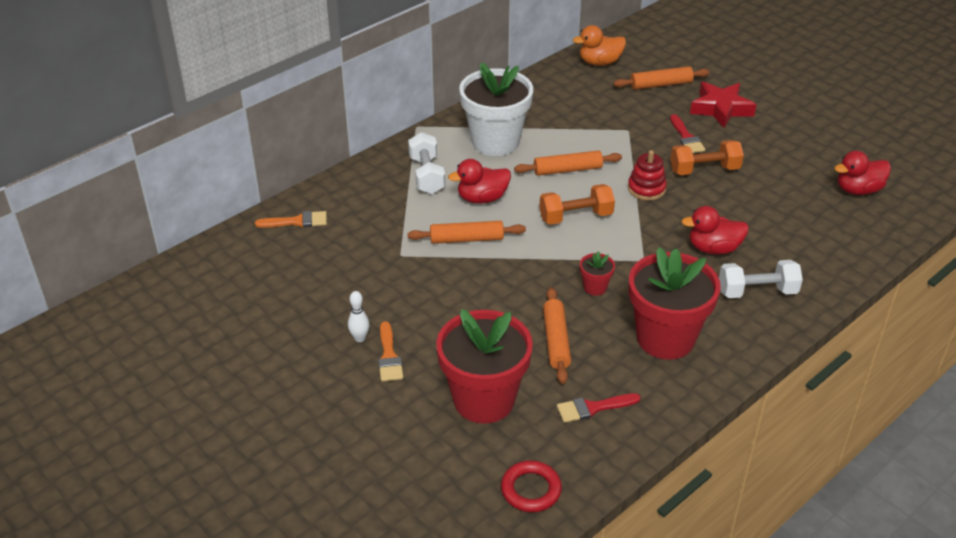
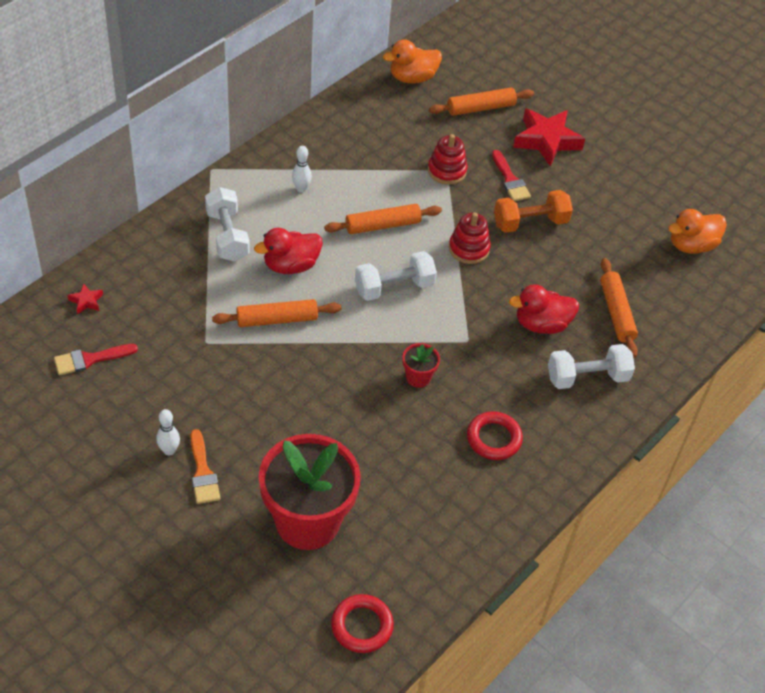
camera: 10 degrees left, 10 degrees up
orange brush [255,211,327,228] -> red star [68,283,103,314]
white flower pot [459,62,533,156] -> white bowling pin [292,146,312,193]
orange dumbbell [539,184,615,225] -> white dumbbell [355,251,437,301]
orange rolling pin [543,287,571,384] -> orange rolling pin moved to [600,258,638,358]
red brush [557,393,641,423] -> red brush moved to [54,344,138,375]
red flower pot [629,247,721,360] -> red ring [467,411,523,460]
red duck [835,151,891,195] -> orange duck [668,209,727,254]
none -> red stacking toy [428,134,468,185]

